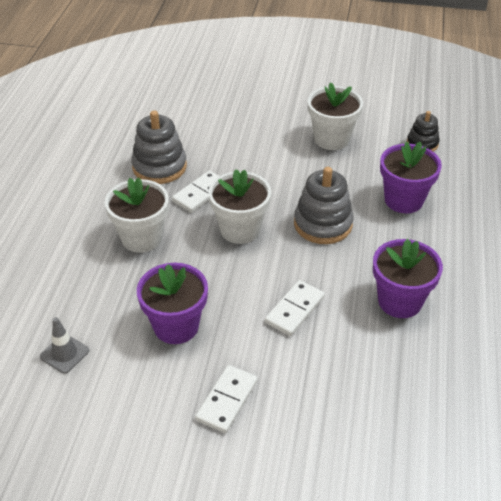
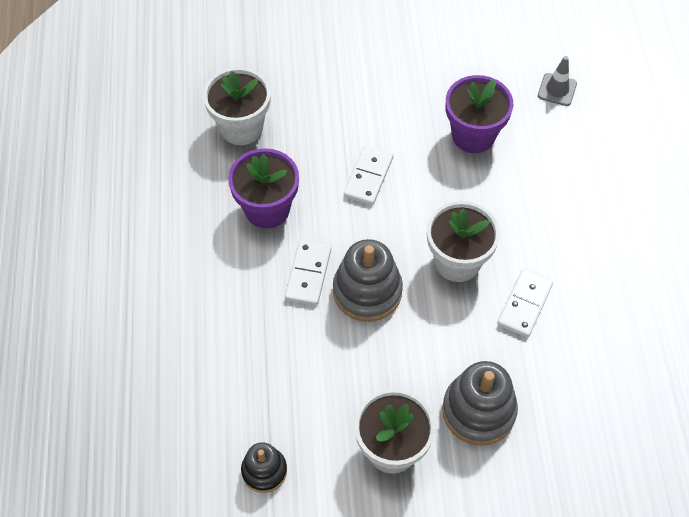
camera: 165 degrees right, 15 degrees up
white flower pot [105,177,169,253] -> white flower pot moved to [203,67,271,145]
grey stacking toy [131,110,187,184] -> grey stacking toy moved to [442,361,518,445]
white domino [195,365,258,433] -> white domino moved to [285,240,331,306]
purple flower pot [380,142,442,213] -> none

